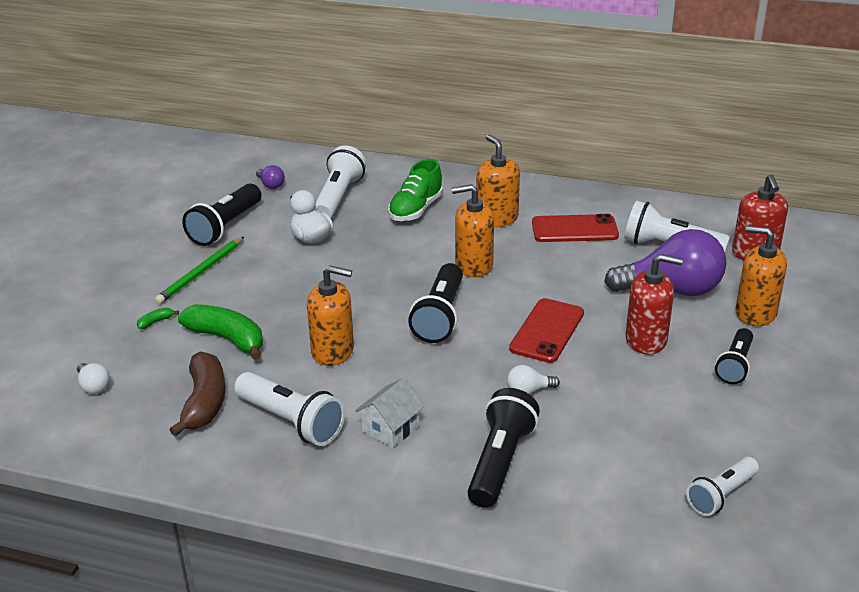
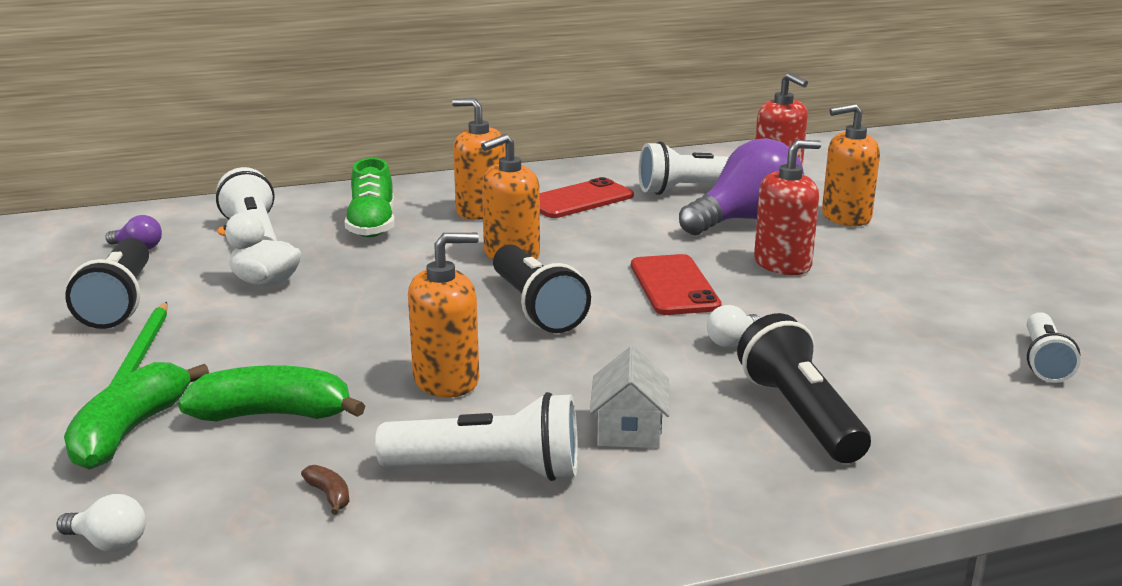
camera: 35 degrees left, 10 degrees down
green banana [137,308,179,329] -> green banana [64,362,209,470], size x2.45
brown banana [170,351,226,436] -> brown banana [301,465,350,515], size x0.41
black flashlight [715,328,753,384] -> none

